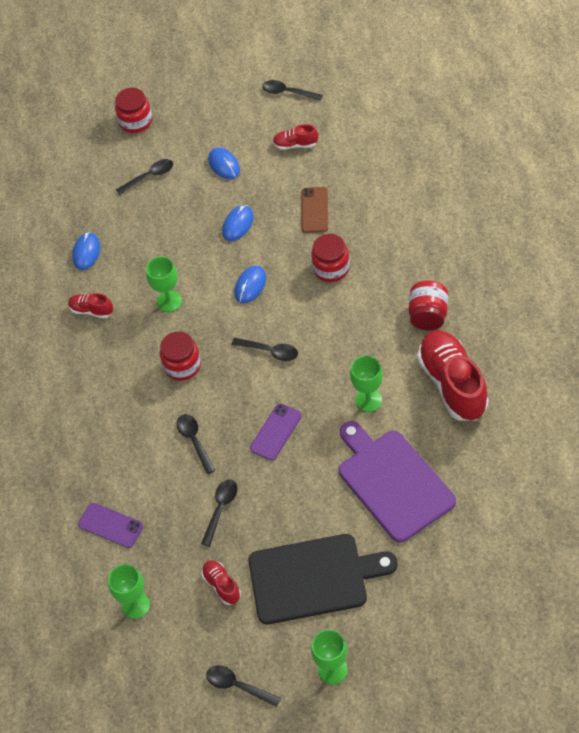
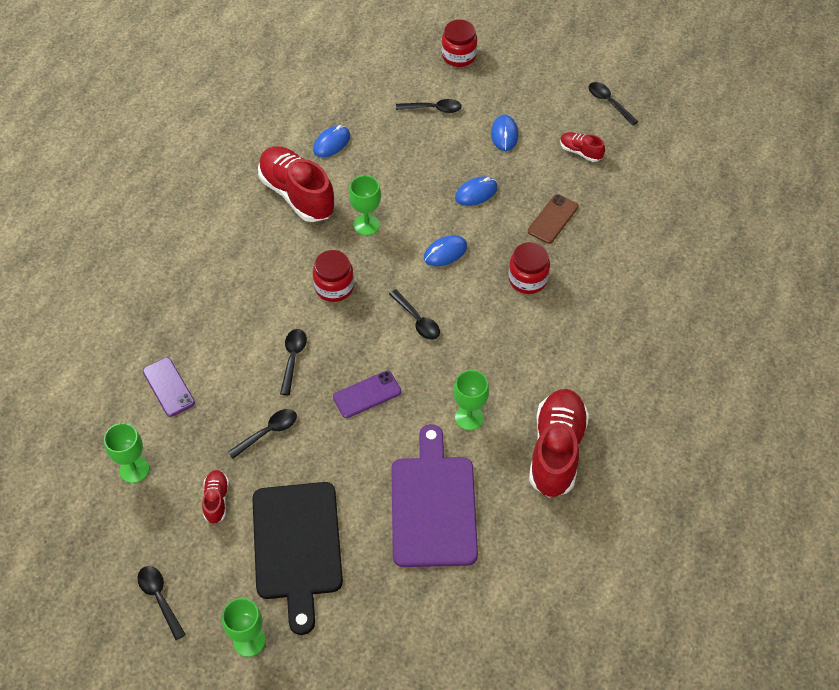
camera: 25 degrees right, 0 degrees up
red shoe [68,293,113,318] -> red shoe [258,146,335,222], size x2.12
black cutting board [248,534,398,624] -> black cutting board turned 60 degrees clockwise [252,482,343,635]
red jar [409,280,448,330] -> none

